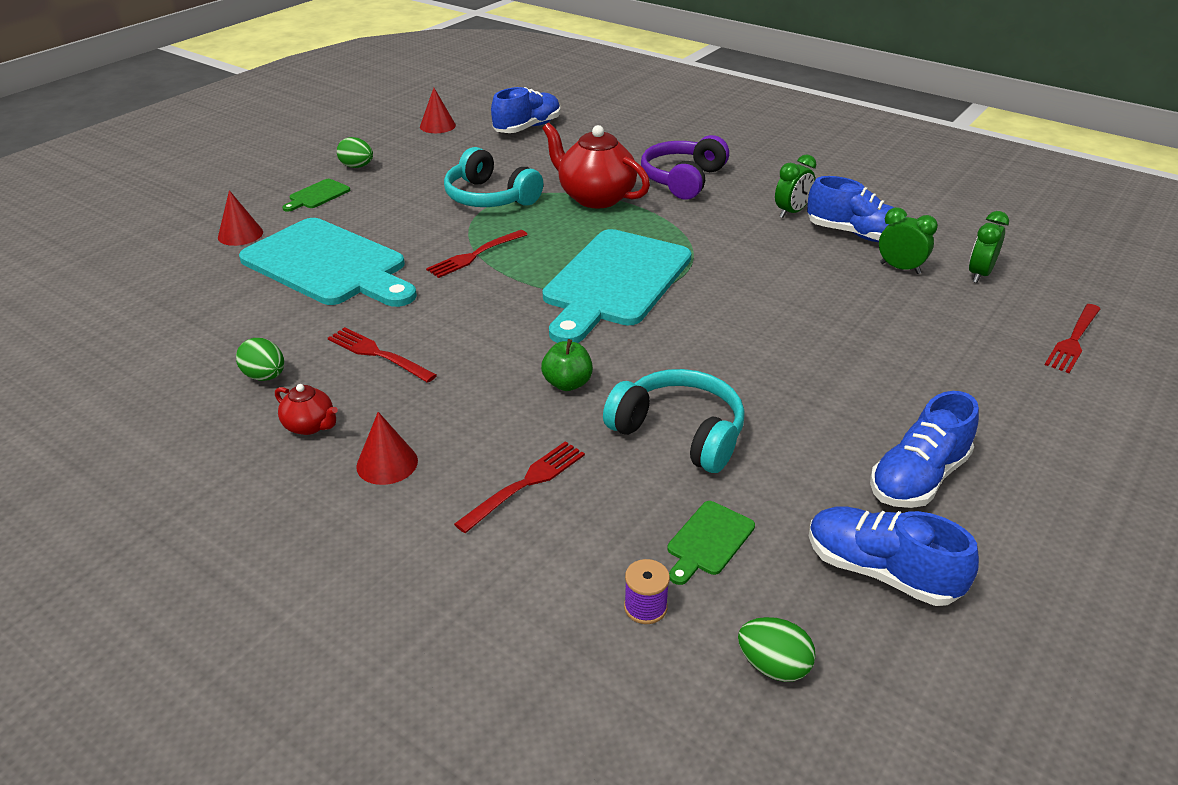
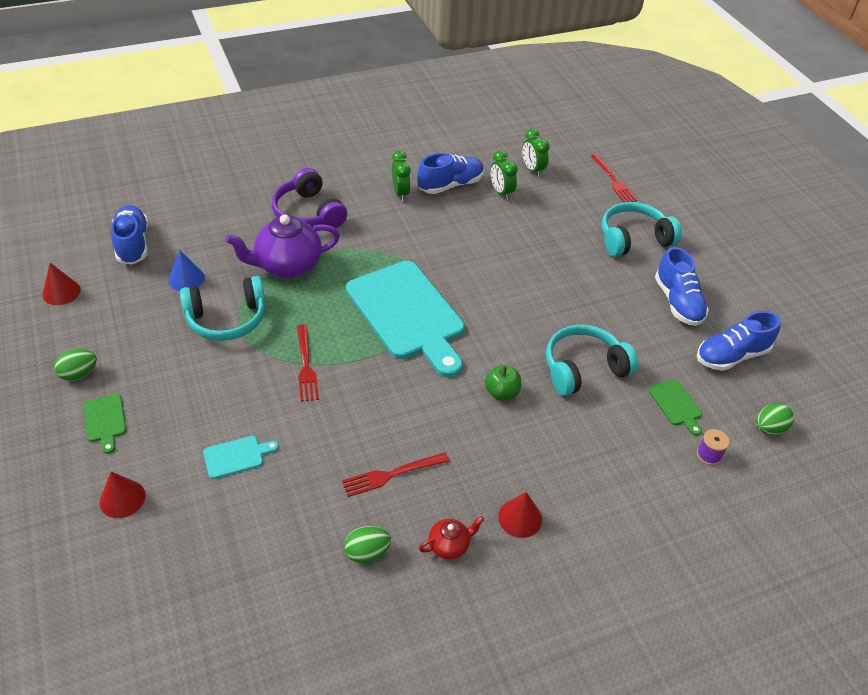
camera: 60 degrees left, 10 degrees up
turquoise cutting board [239,218,417,307] -> turquoise cutting board [203,436,279,479], size x0.40
red fork [454,441,585,533] -> none
red teapot [542,123,650,208] -> purple teapot [225,214,340,278]
green clock [879,207,938,274] -> green clock turned 90 degrees counterclockwise [490,150,518,200]
none -> blue cone [168,250,205,291]
none -> turquoise headphones [602,202,682,257]

